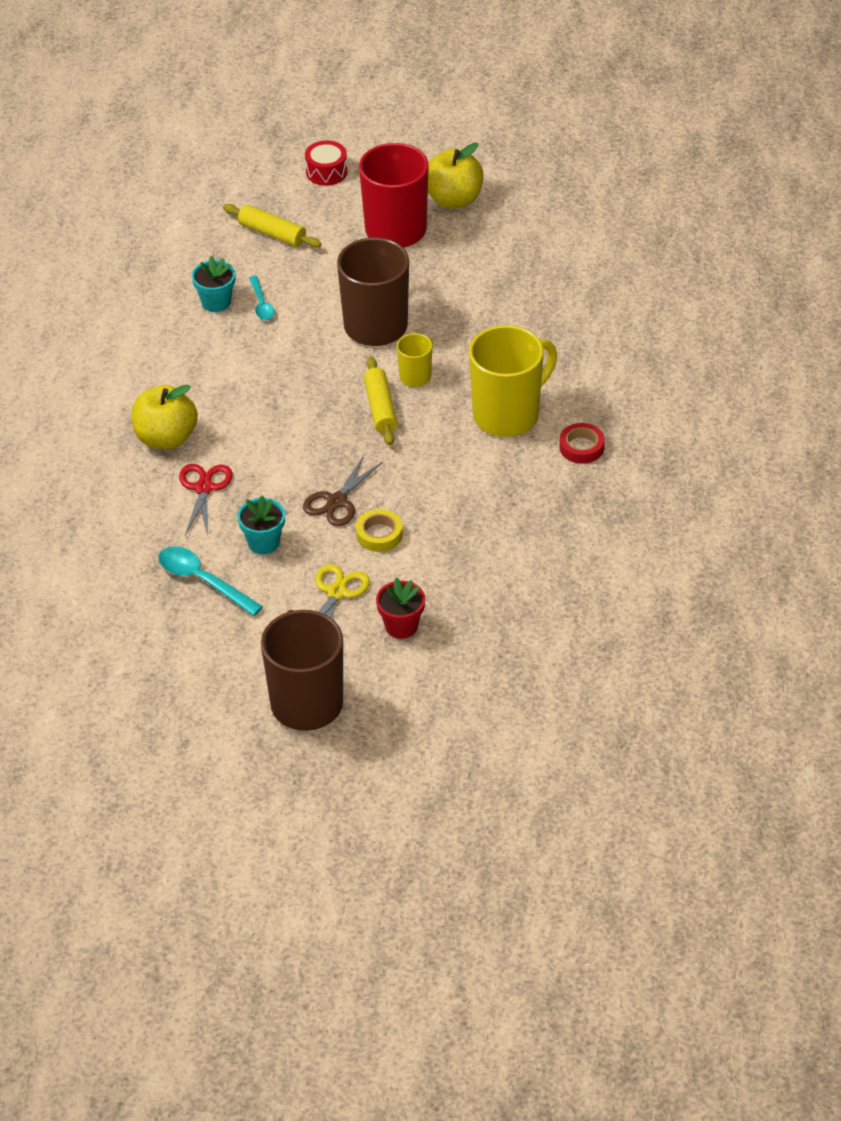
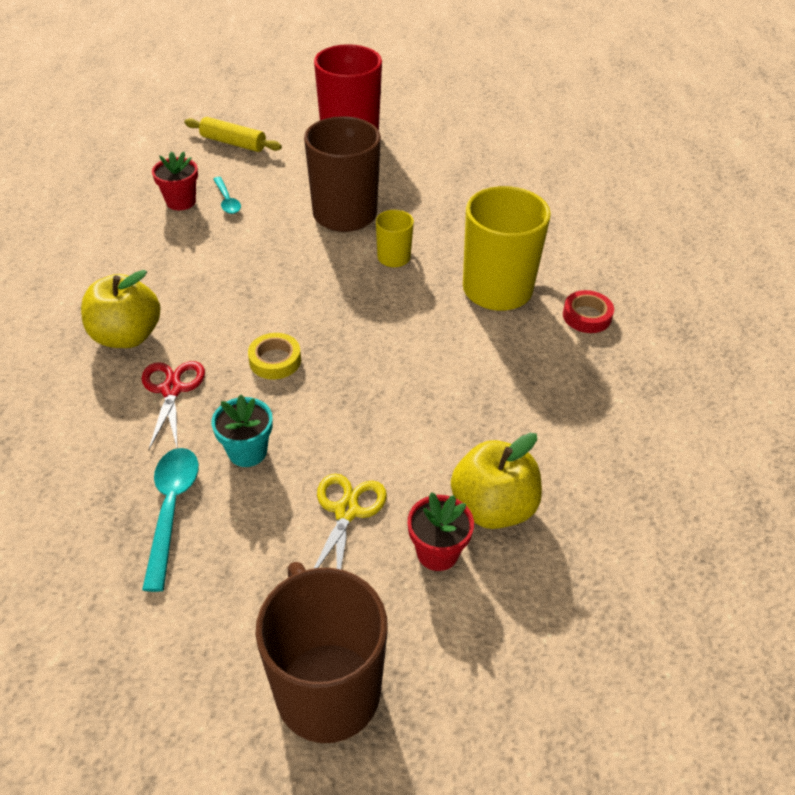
camera: 10 degrees left, 0 degrees up
turquoise spoon [158,546,263,616] -> turquoise spoon turned 60 degrees clockwise [142,448,199,592]
turquoise flower pot [192,256,235,312] -> red flower pot [152,152,198,210]
brown scissors [303,455,383,526] -> none
red drum [305,141,348,186] -> none
yellow tape [356,509,402,552] -> yellow tape moved to [248,333,301,379]
yellow rolling pin [364,357,397,445] -> none
yellow apple [428,142,483,209] -> yellow apple moved to [451,433,542,529]

